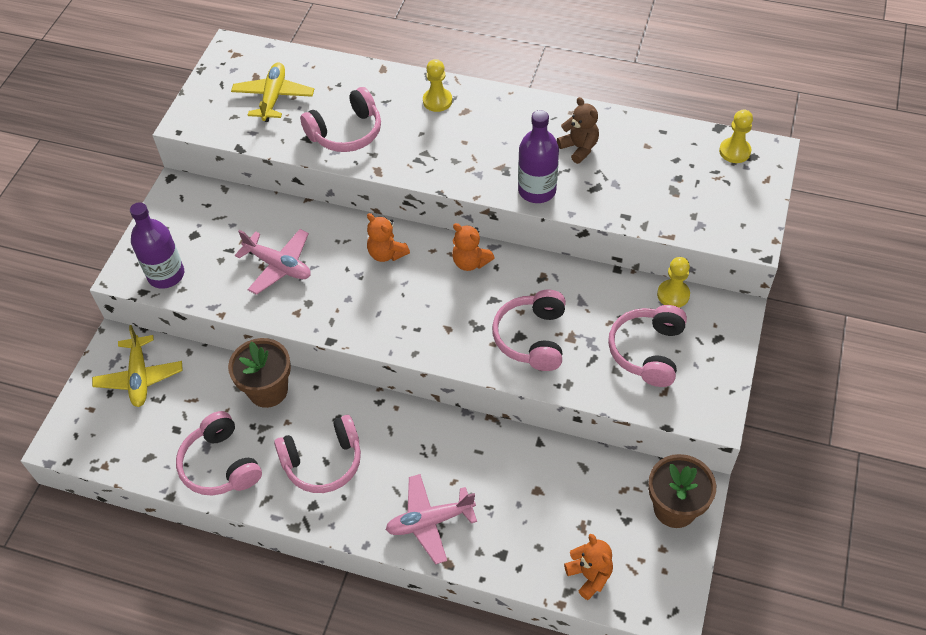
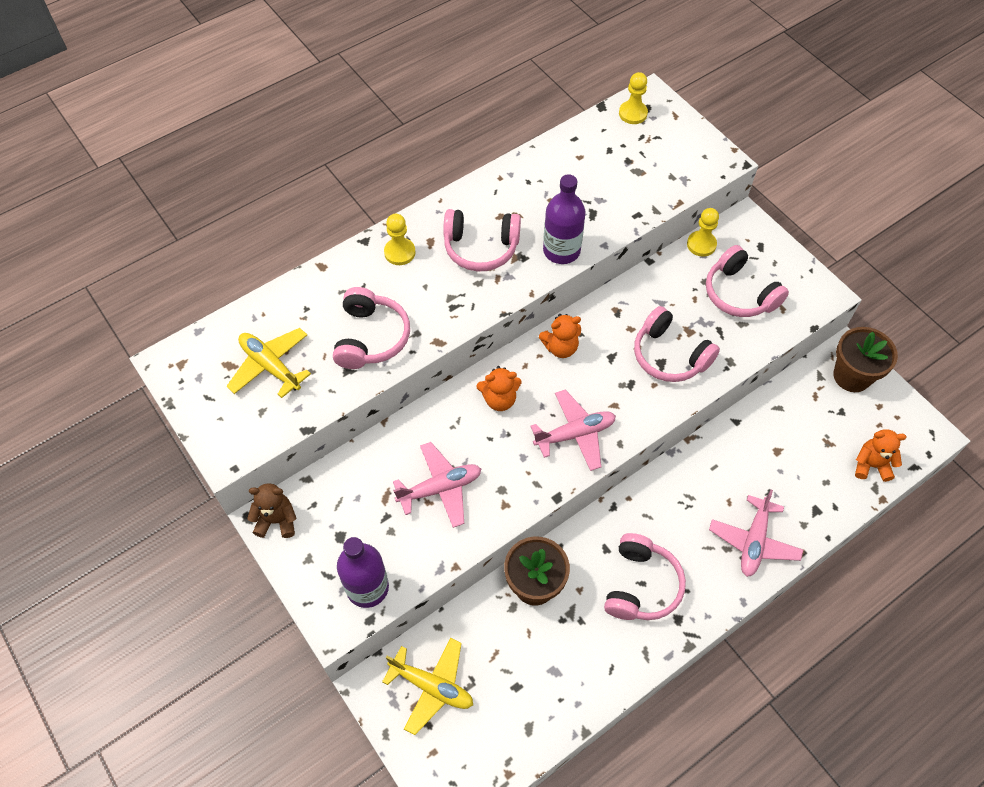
camera: 55 degrees left, 5 degrees up
pink headphones [176,411,262,496] -> pink headphones moved to [443,209,521,271]
brown teddy bear [557,97,599,164] -> brown teddy bear moved to [247,483,297,538]
none -> pink plane [530,389,616,471]

